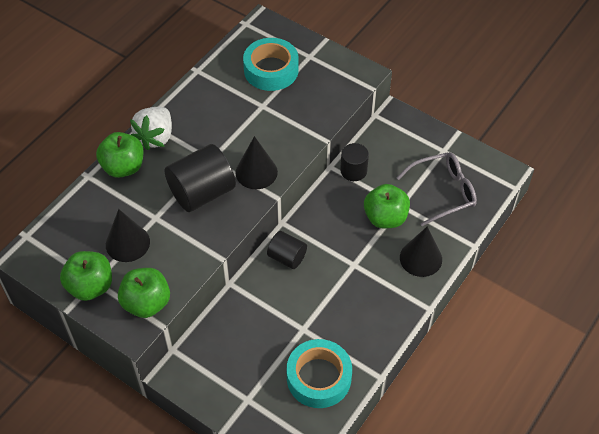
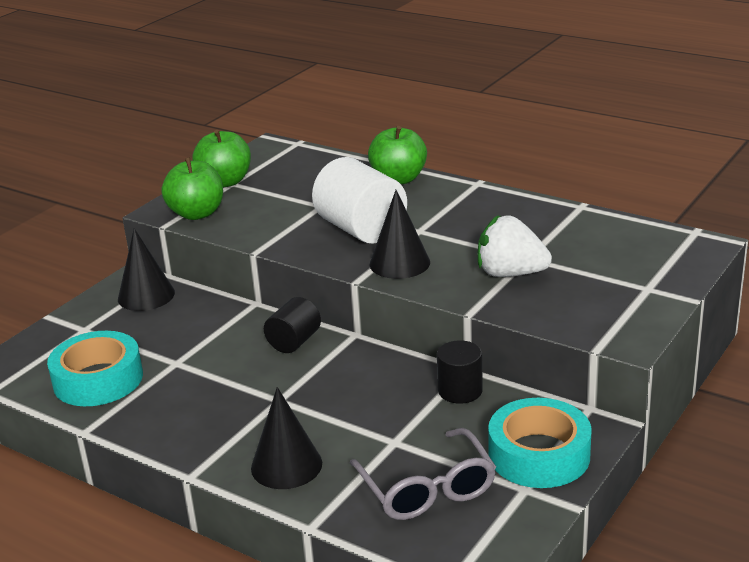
camera: 90 degrees right, 25 degrees down
black cone [106,209,150,262] -> black cone moved to [118,228,175,311]
white strawberry [130,107,172,150] -> white strawberry moved to [478,215,552,277]
black cylinder [165,144,236,212] -> white cylinder [312,157,407,244]
turquoise tape [243,38,299,91] -> turquoise tape moved to [488,398,592,488]
green apple [364,184,410,228] -> none

